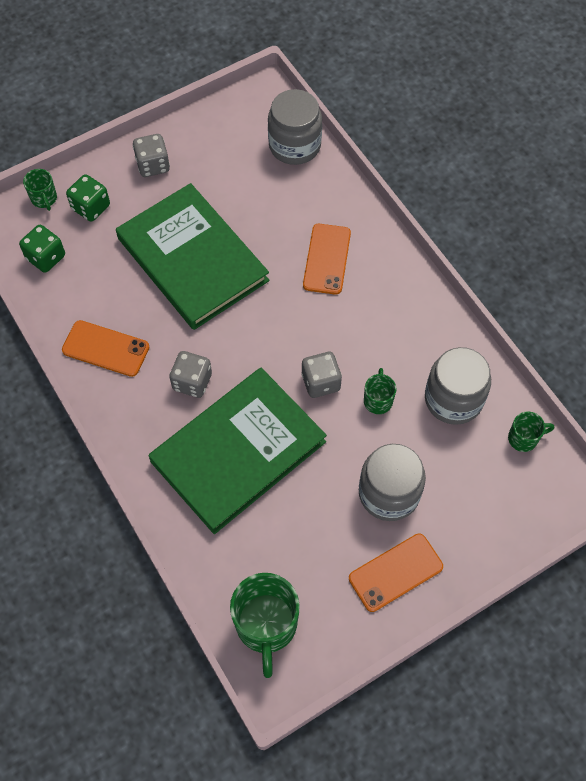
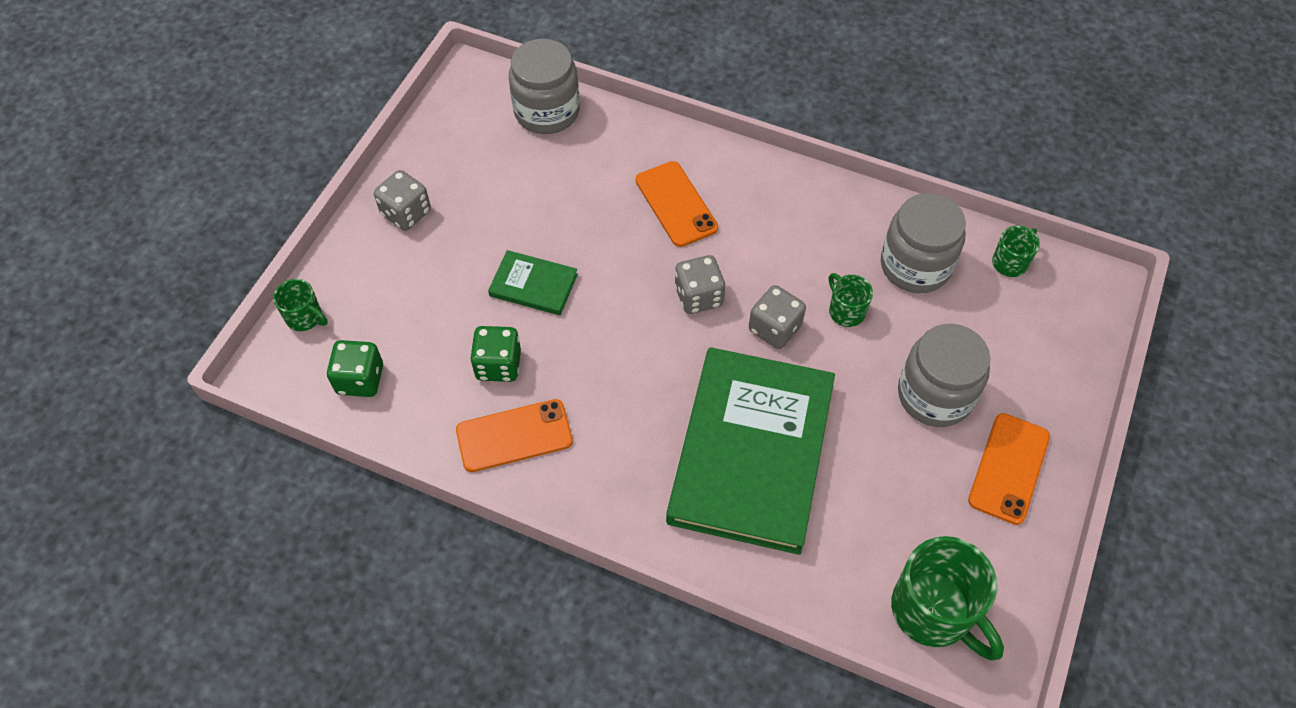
camera: 35 degrees left, 5 degrees down
green dice [66,174,110,222] -> green dice moved to [470,326,521,382]
green book [116,183,269,330] -> green book [488,250,578,315], size x0.43
grey dice [170,351,212,398] -> grey dice moved to [675,255,725,314]

